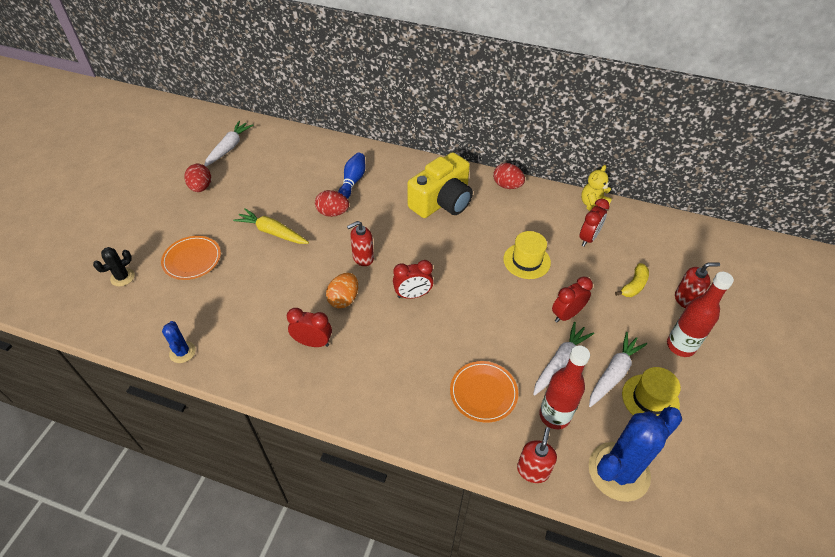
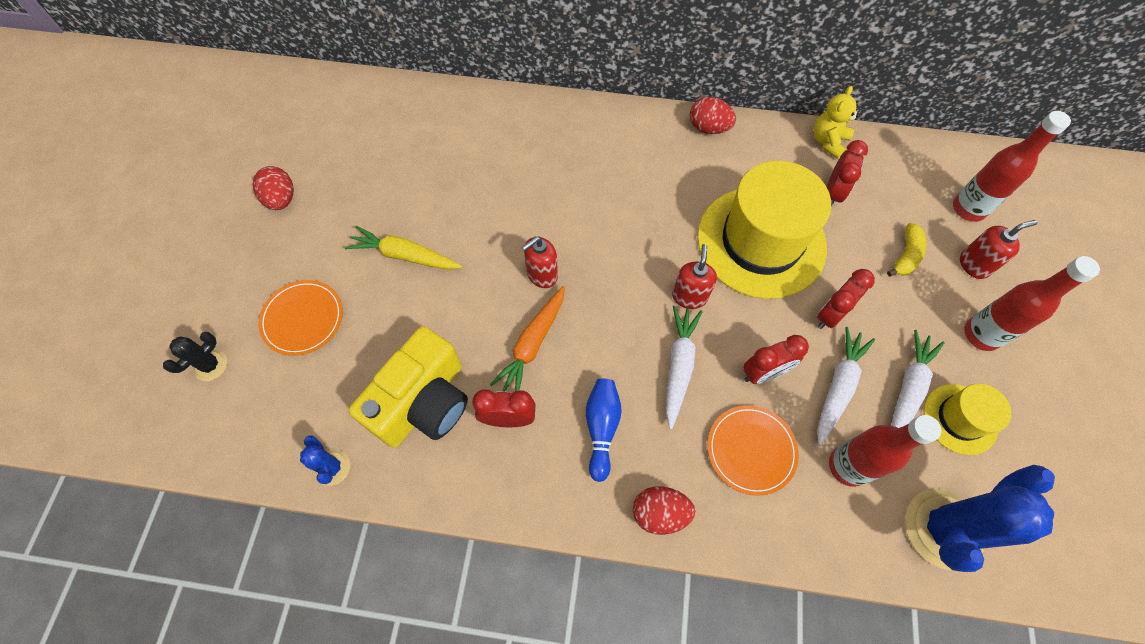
camera: 10 degrees left, 15 degrees up
white carrot [204,121,253,166] -> white carrot moved to [666,306,703,429]
red egg [315,190,349,217] -> red egg moved to [633,486,695,535]
orange egg [326,273,358,308] -> orange carrot [490,286,565,392]
blue bowling pin [338,153,365,199] -> blue bowling pin moved to [586,379,622,482]
red clock [393,260,434,299] -> red clock moved to [743,335,809,384]
yellow camera [408,152,473,218] -> yellow camera moved to [349,326,468,447]
yellow hat [503,231,551,279] -> yellow hat [697,161,831,299], size x2.01
red soap dispenser [517,427,557,483] -> red soap dispenser moved to [672,244,717,309]
none -> red bottle [953,111,1071,222]

